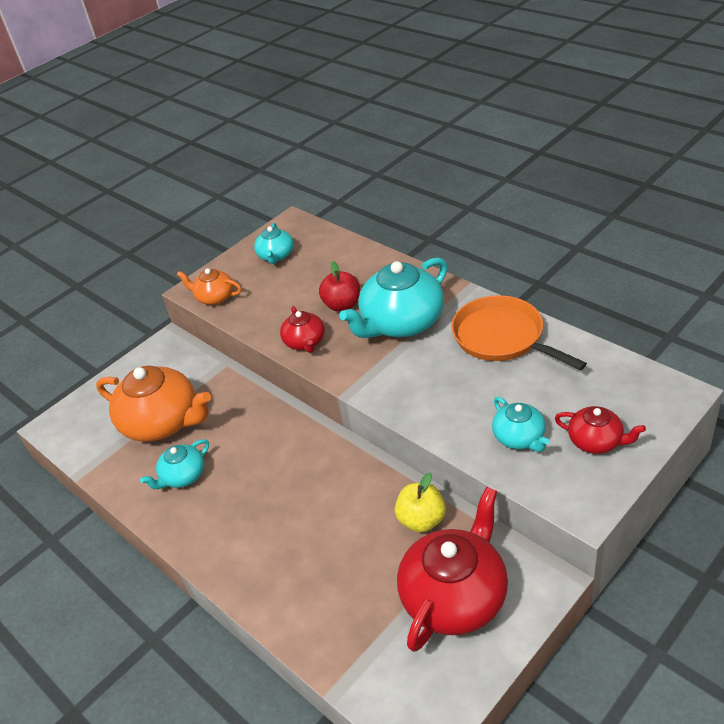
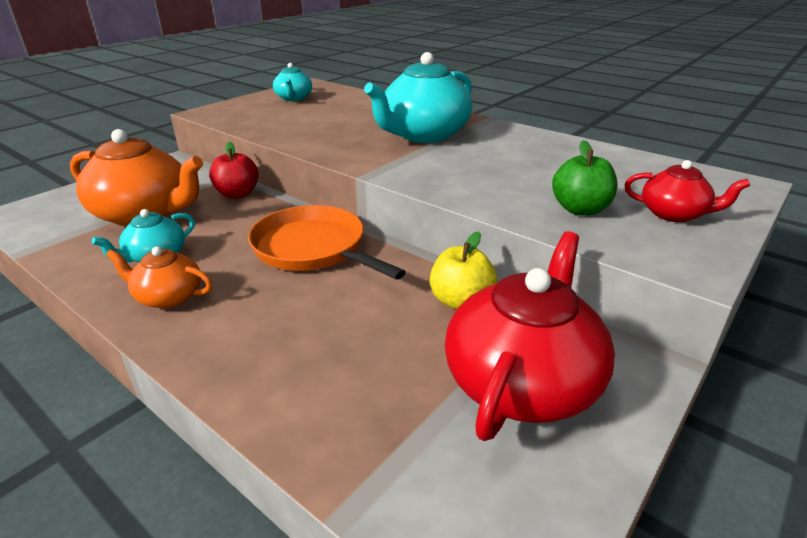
camera: 10 degrees left, 10 degrees down
orange teapot [177,268,242,305] -> orange teapot moved to [106,246,212,308]
red teapot [280,306,325,353] -> none
red apple [319,261,360,312] -> red apple moved to [209,142,259,199]
orange pan [451,295,587,370] -> orange pan moved to [248,205,406,280]
turquoise teapot [492,397,550,452] -> green apple [552,140,617,216]

